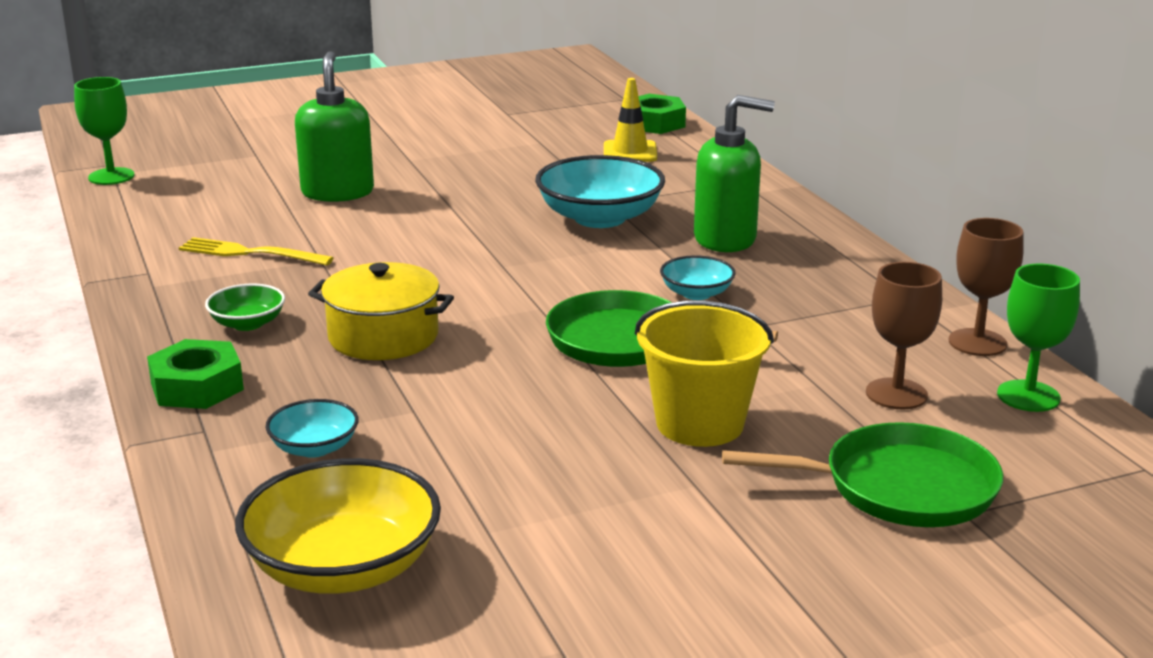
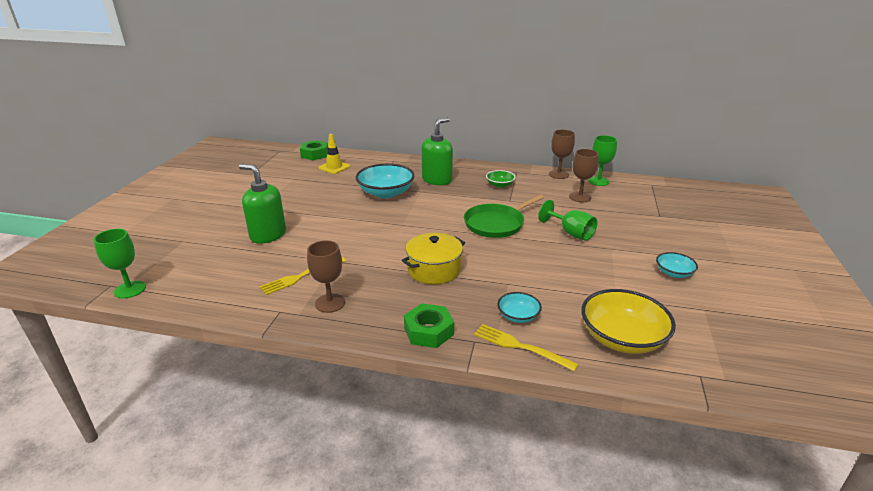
camera: 55 degrees left, 5 degrees up
green bowl [205,284,285,331] -> green bowl moved to [486,170,516,188]
yellow bucket [635,300,774,447] -> green goblet [538,200,597,241]
turquoise bowl [660,255,736,300] -> turquoise bowl moved to [656,252,698,278]
green pan [722,422,1003,527] -> none
none -> brown goblet [307,240,345,313]
none -> yellow fork [474,324,578,372]

